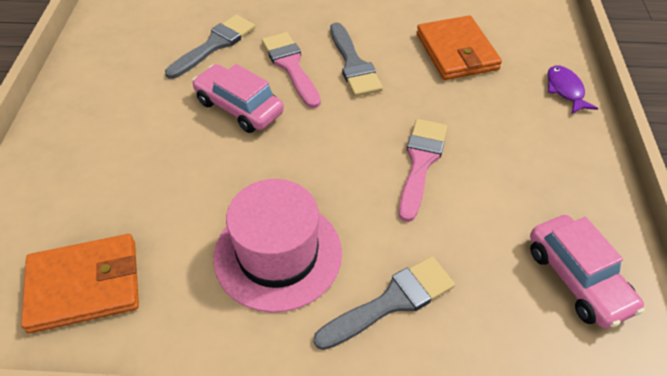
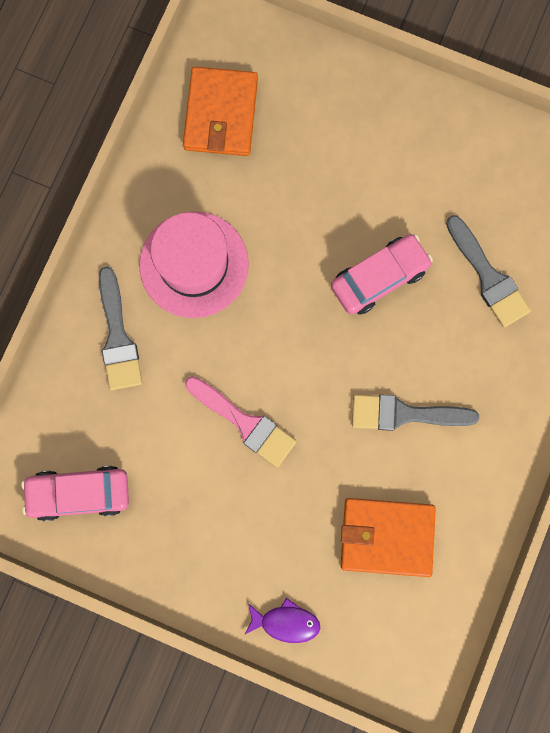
camera: 110 degrees right, 30 degrees up
pink brush [262,32,321,108] -> none

